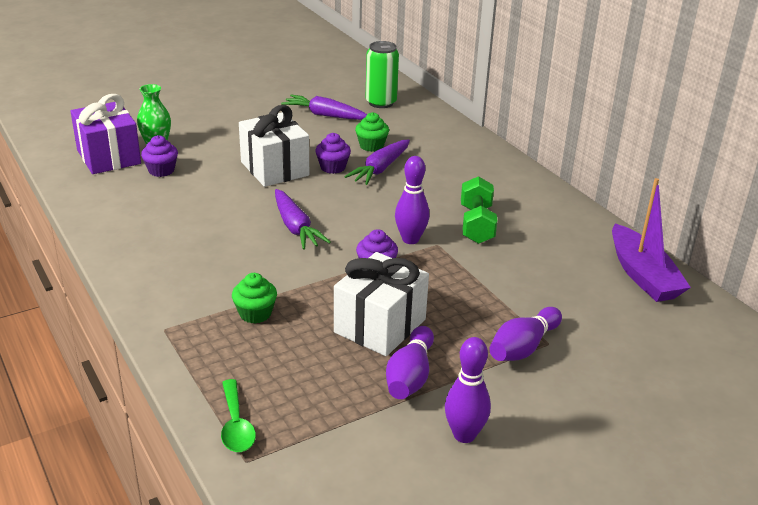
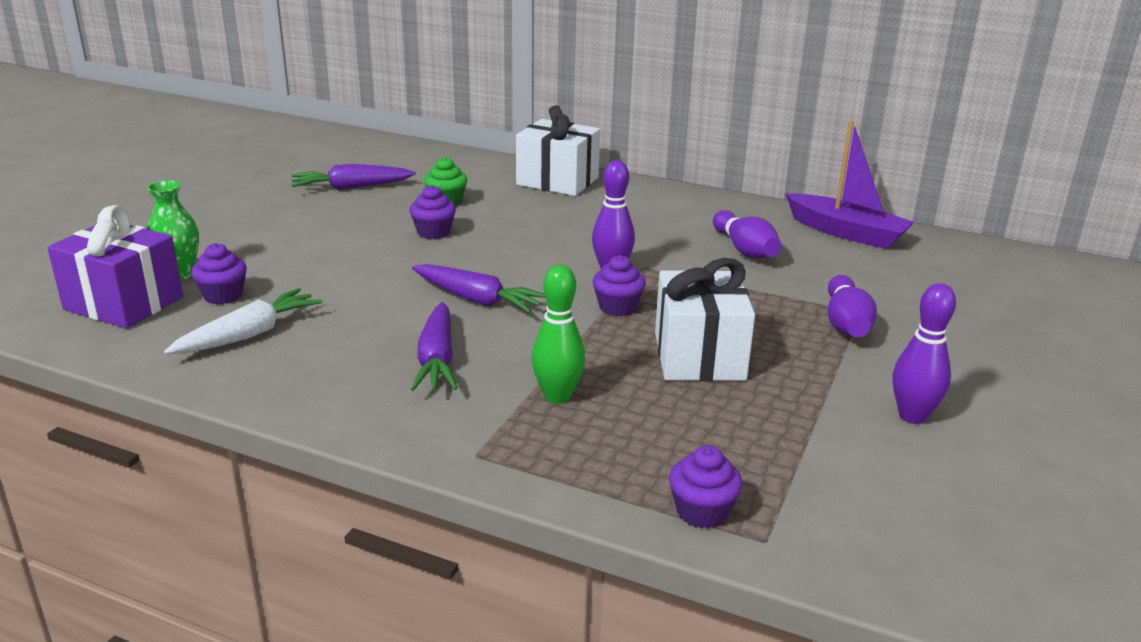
camera: 35 degrees left, 5 degrees down
green spoon [221,379,256,452] -> purple cupcake [669,445,742,528]
green cupcake [232,273,277,324] -> green bowling pin [531,265,585,404]
white gift [239,105,309,187] -> white gift moved to [516,105,600,196]
purple carrot [344,139,410,185] -> purple carrot moved to [411,302,458,391]
green can [365,41,399,108] -> none
purple bowling pin [386,326,434,399] -> purple bowling pin moved to [713,210,782,259]
green dumbbell [461,176,497,244] -> none
none -> white carrot [164,288,322,354]

